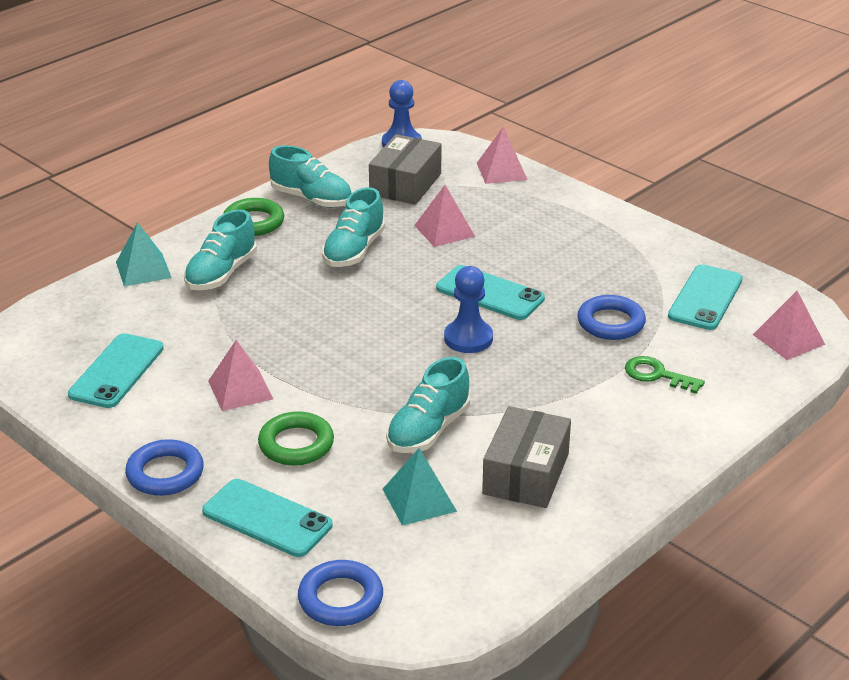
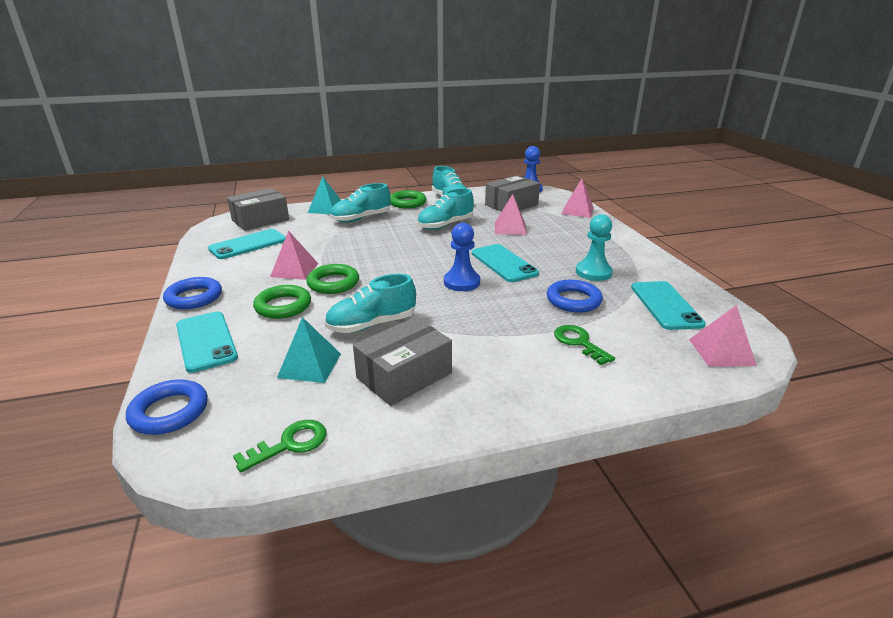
camera: 30 degrees right, 5 degrees down
turquoise phone [668,264,743,330] -> turquoise phone turned 60 degrees counterclockwise [631,281,706,330]
none -> grey box [227,188,289,231]
none -> green key [233,420,326,473]
none -> green ring [306,264,359,294]
none -> turquoise pawn [576,214,613,281]

